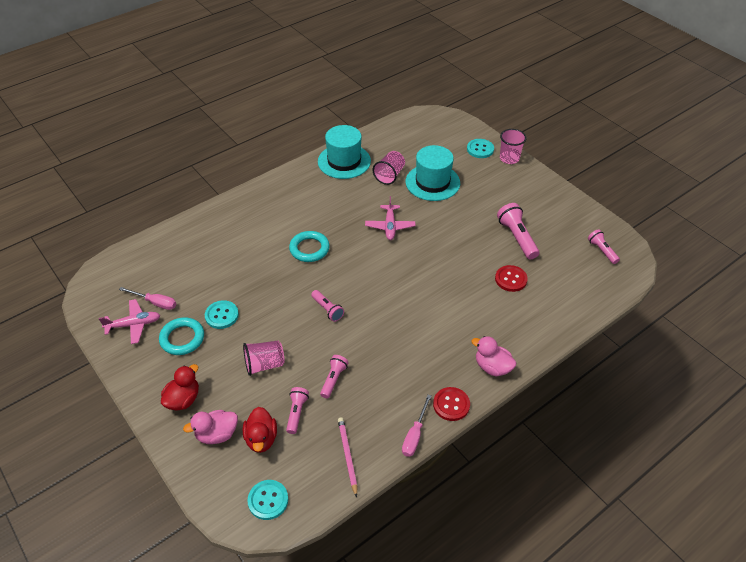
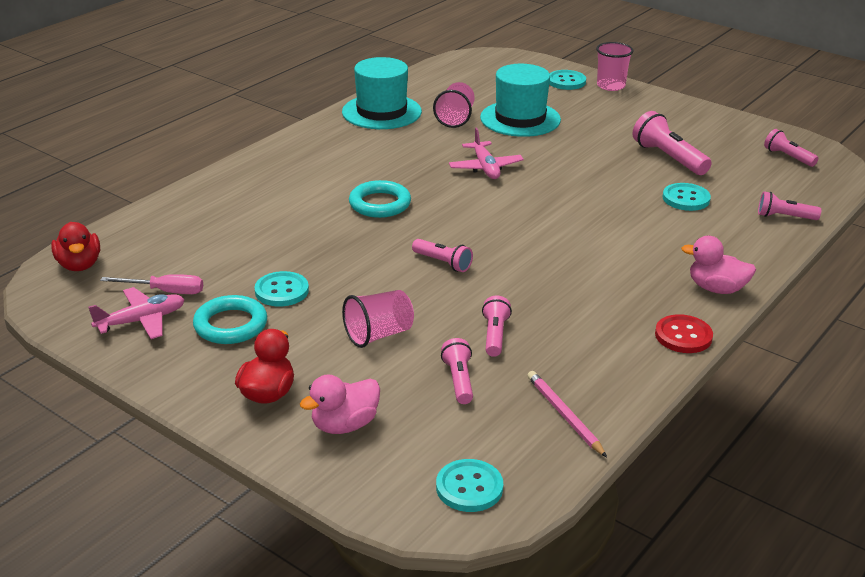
camera: 15 degrees left, 15 degrees down
red duck [243,407,277,453] -> red duck moved to [51,222,100,271]
pink screwdriver [402,395,431,457] -> none
red button [495,265,528,292] -> turquoise button [663,183,711,211]
none -> pink flashlight [758,191,821,220]

